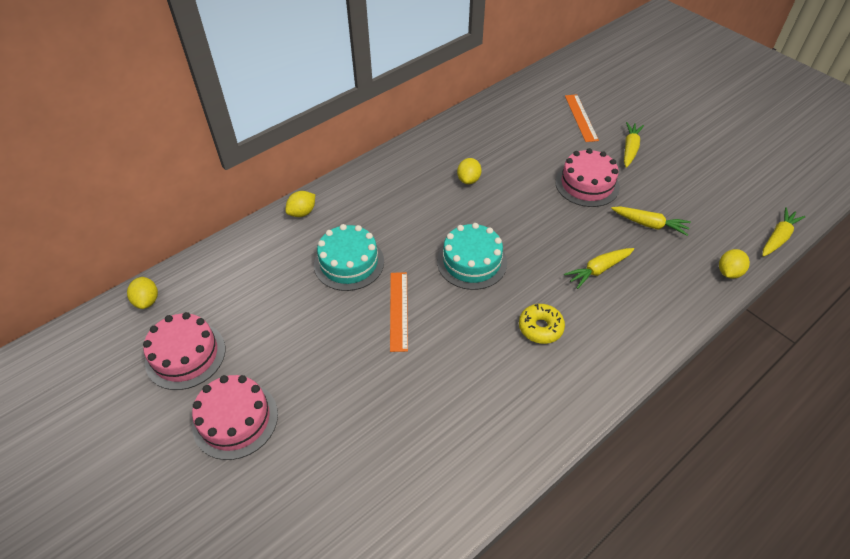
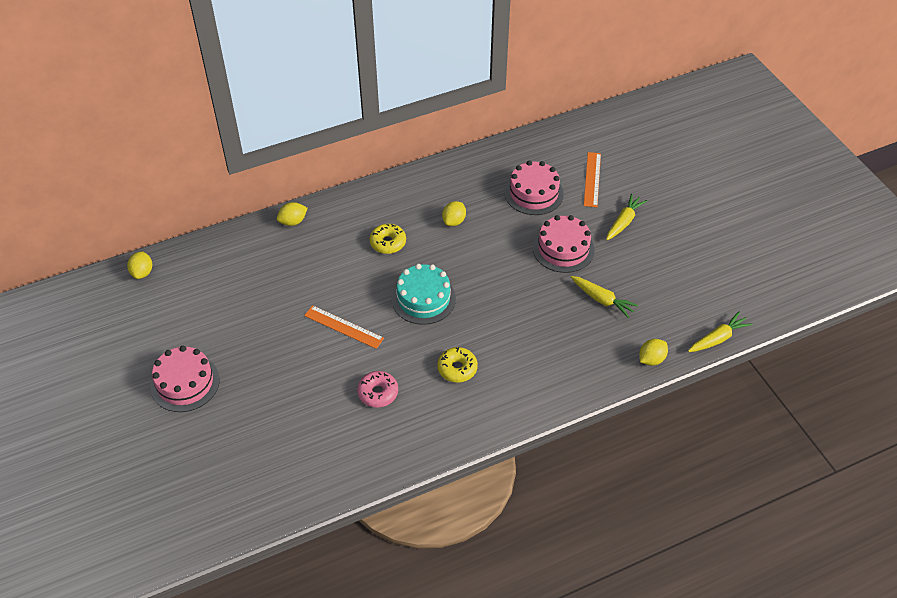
camera: 15 degrees right, 0 degrees up
pink cake [143,312,225,390] -> pink cake moved to [504,161,564,215]
turquoise cake [314,224,384,291] -> none
orange ruler [390,272,408,352] -> orange ruler turned 75 degrees counterclockwise [304,305,384,349]
yellow carrot [564,248,634,289] -> none
none -> pink donut [357,371,398,407]
none -> yellow donut [369,224,406,254]

